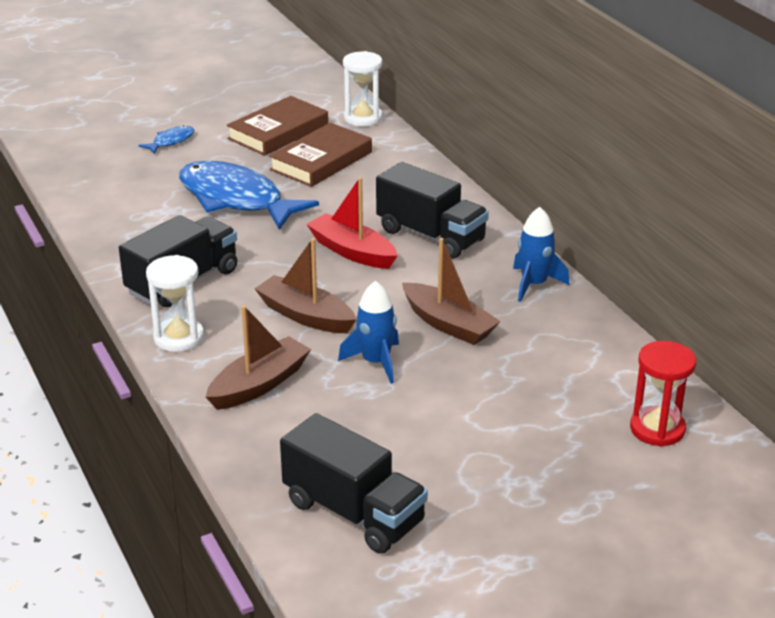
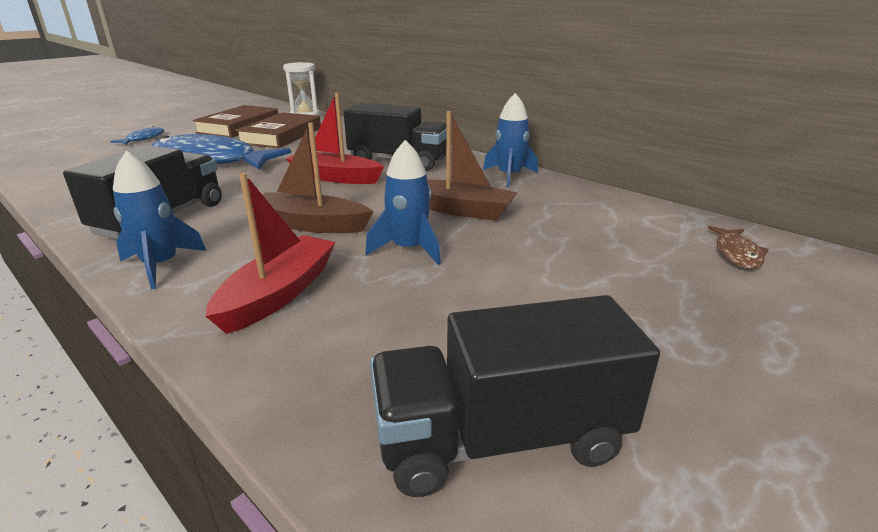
camera: 20 degrees left, 5 degrees down
white hourglass [146,255,204,352] -> blue rocket [113,151,206,289]
brown boat [206,305,311,410] -> red boat [205,173,335,334]
black truck [280,413,428,554] -> black truck turned 150 degrees clockwise [370,295,660,497]
red hourglass [630,341,696,447] -> brown fish [708,226,769,269]

